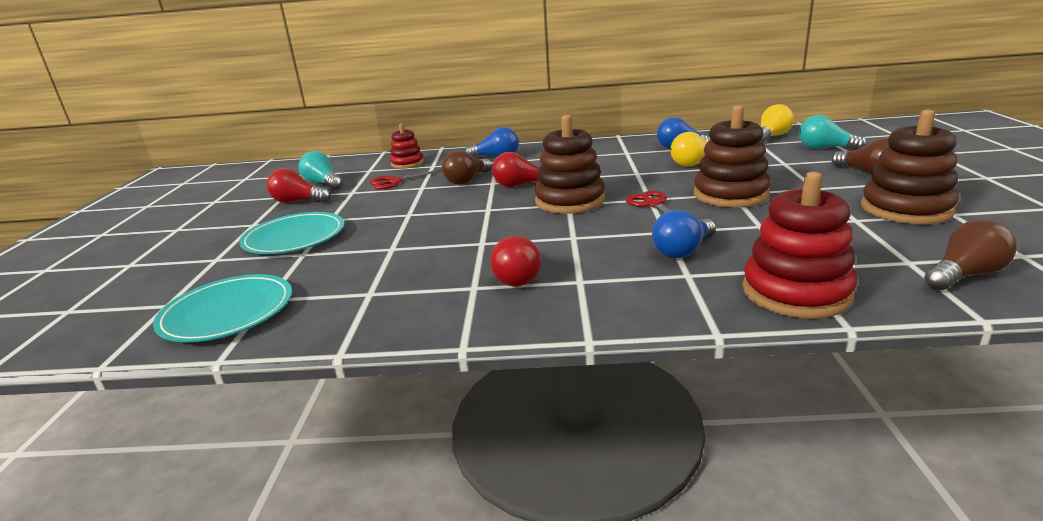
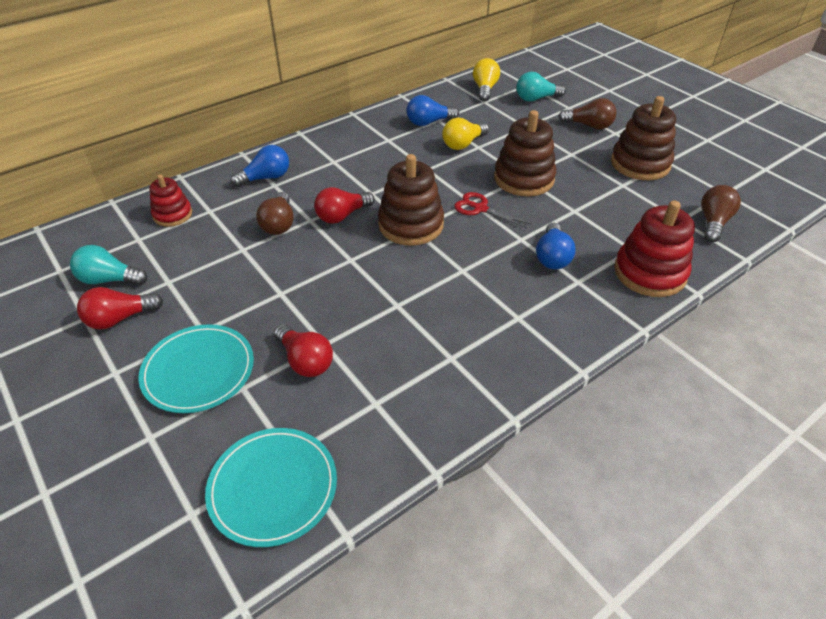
camera: 40 degrees left, 20 degrees up
red scissors [370,169,442,189] -> none
red light bulb [490,236,541,287] -> red light bulb moved to [274,324,333,377]

